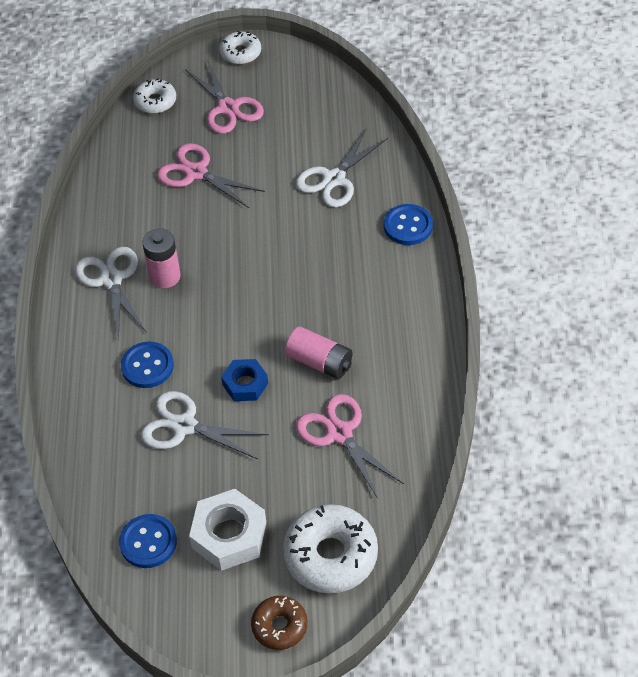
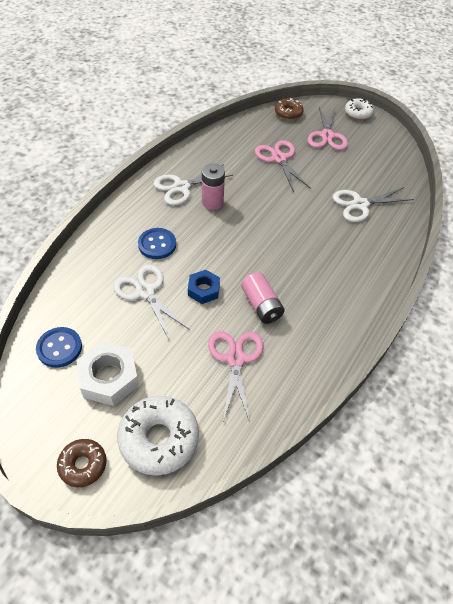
camera: 30 degrees right, 0 degrees up
white scissors [75,247,147,341] -> white scissors turned 135 degrees counterclockwise [153,164,233,205]
white donut [133,78,176,114] -> brown donut [275,98,304,120]
blue button [384,204,433,245] -> none

